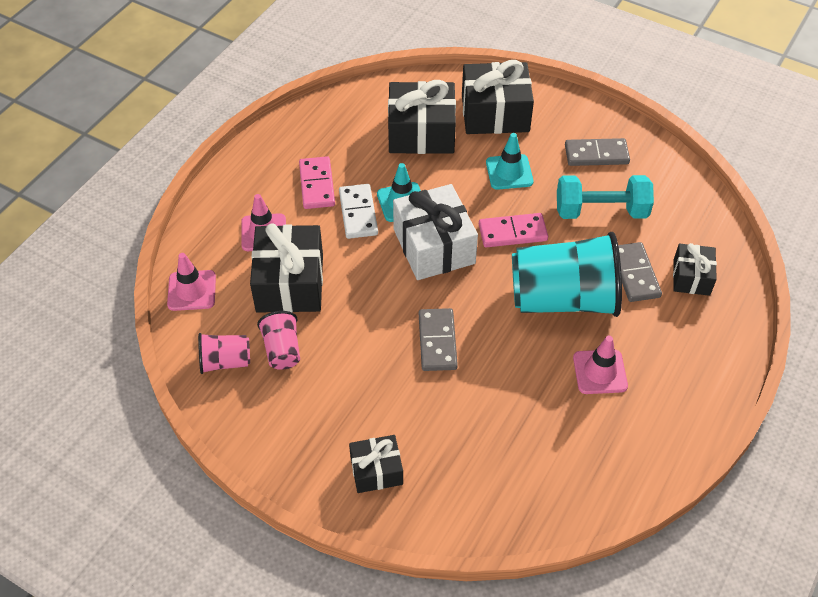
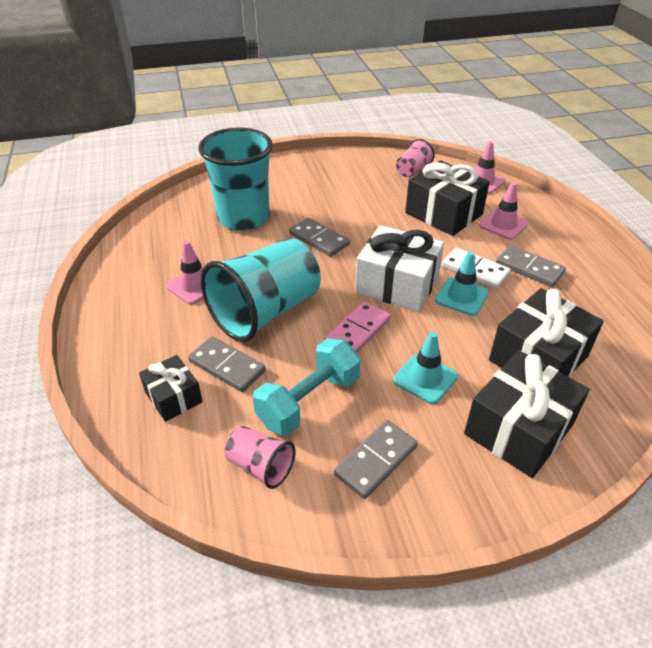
camera: 135 degrees right, 10 degrees down
pink cup [257,311,300,370] -> pink cup moved to [225,426,296,489]
pink domino [299,156,335,209] -> grey domino [496,245,566,287]
black gift [349,435,403,493] -> none
none -> turquoise cup [199,127,273,231]

